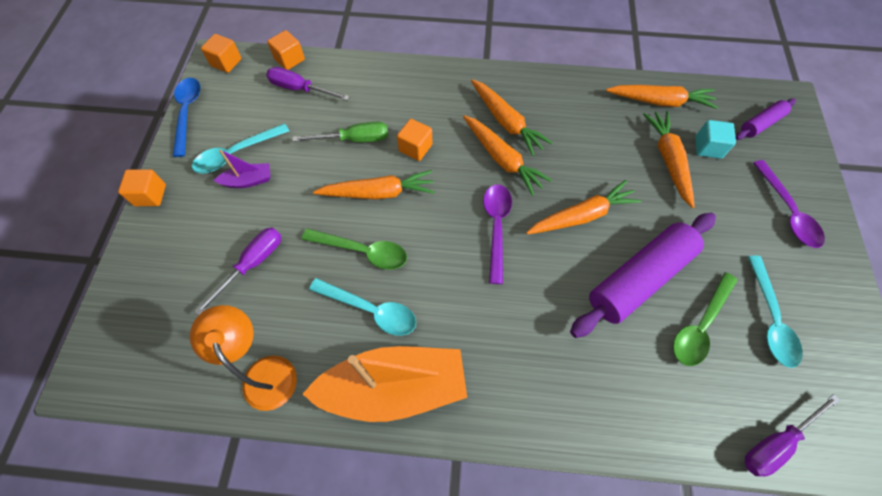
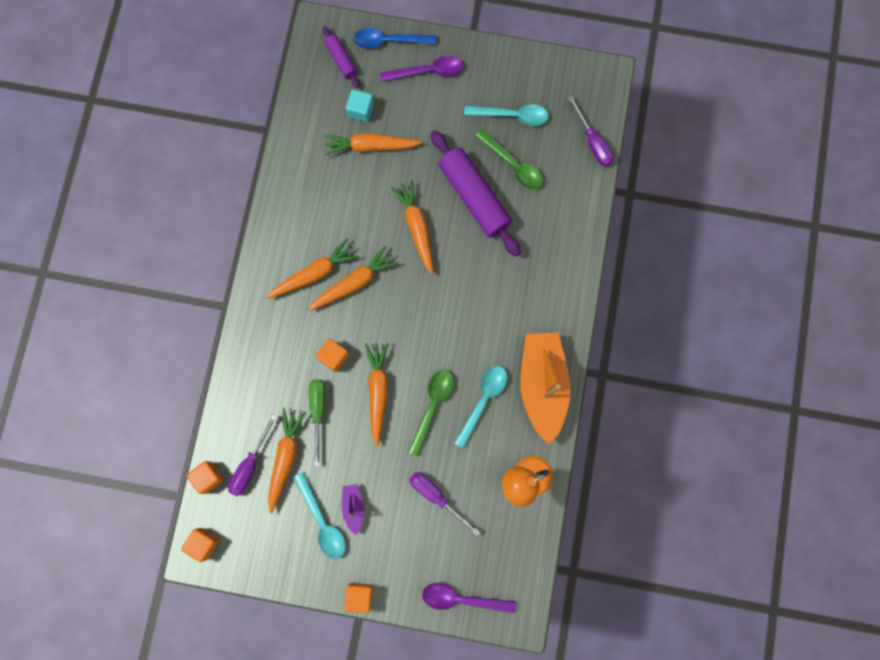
camera: 85 degrees left, 15 degrees up
blue spoon [173,78,200,157] -> blue spoon moved to [354,28,437,49]
purple spoon [483,184,512,284] -> purple spoon moved to [422,583,516,613]
orange carrot [606,85,718,109] -> orange carrot moved to [268,408,306,514]

